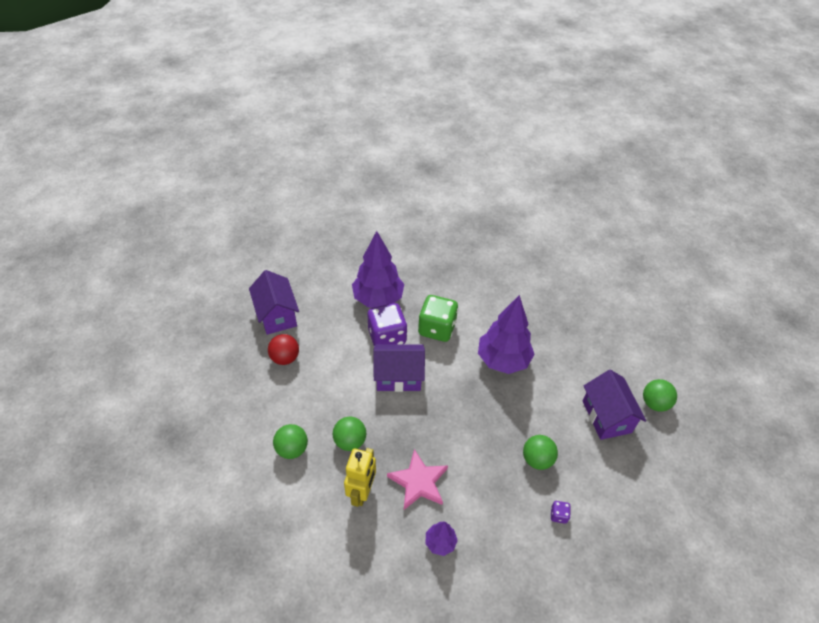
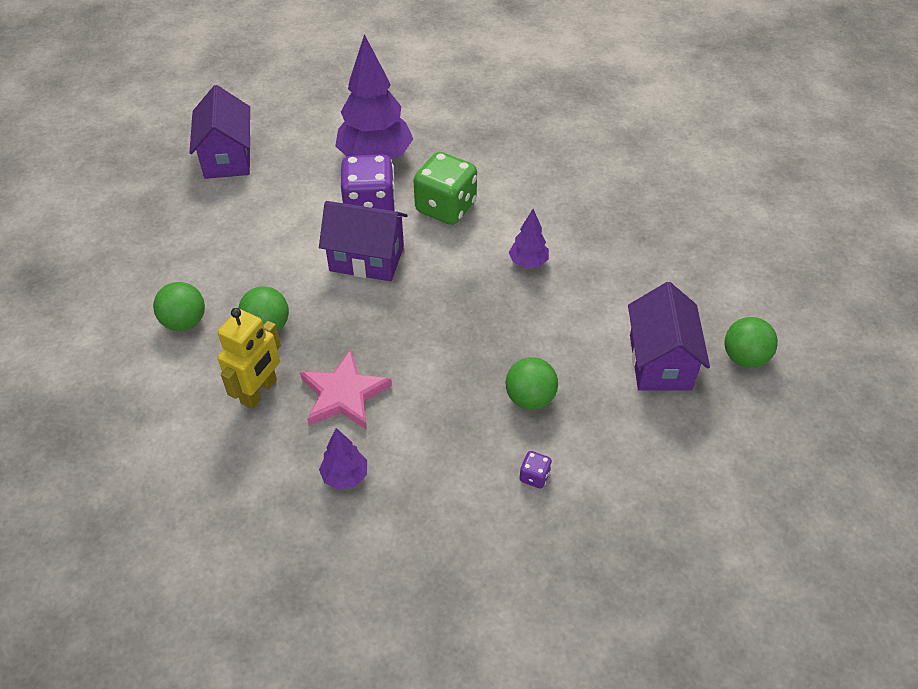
camera: 15 degrees right, 0 degrees up
red ball [268,334,299,365] -> none
purple tree [478,295,534,374] -> purple tree [509,209,549,268], size x0.48

